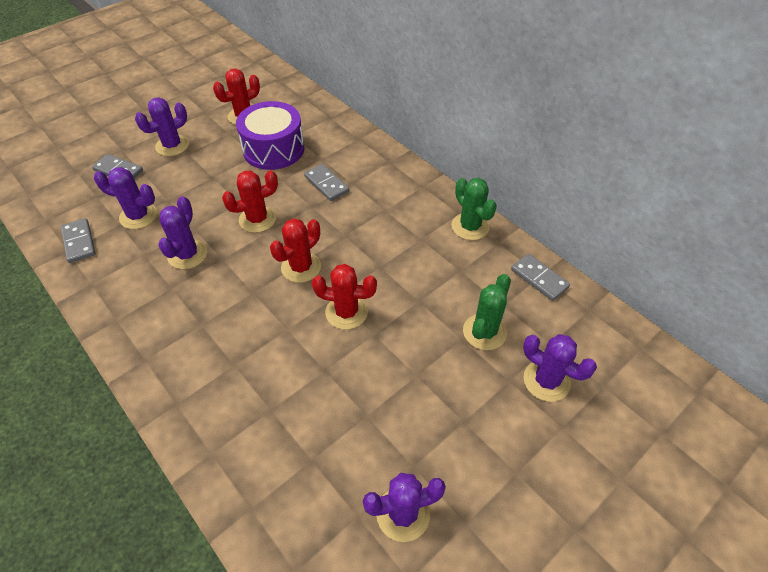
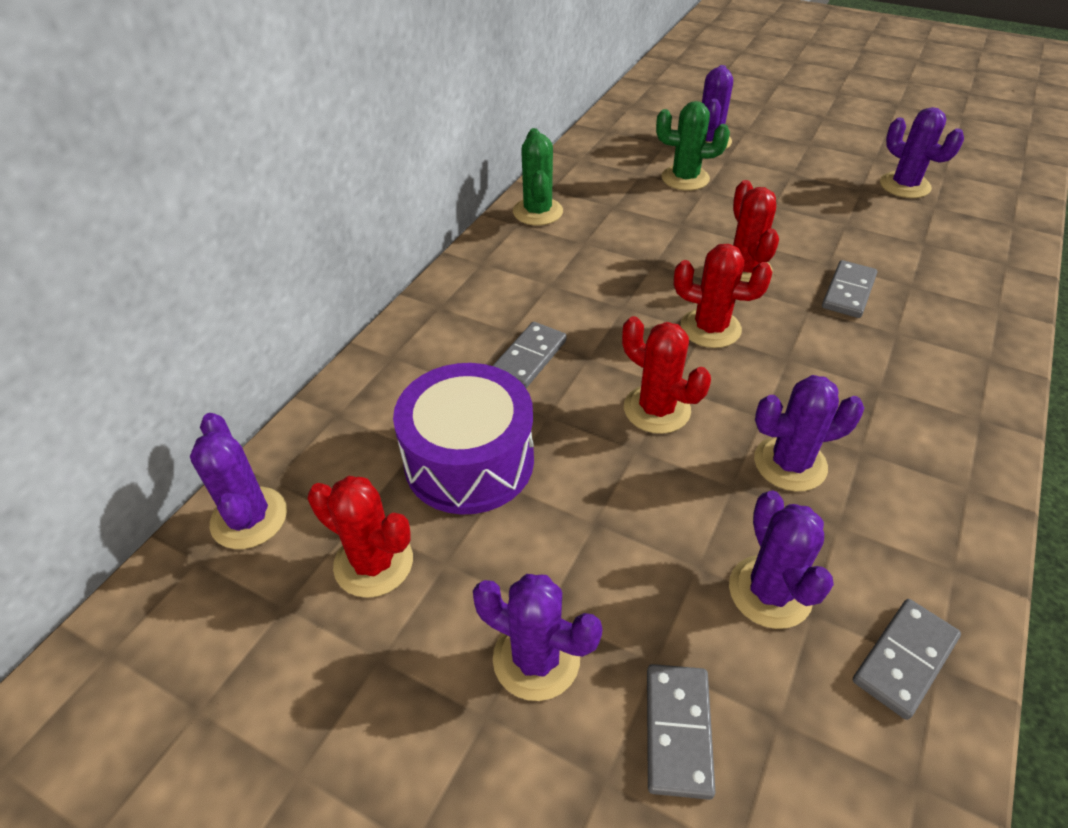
camera: 110 degrees left, 5 degrees down
green cactus [451,178,497,240] -> green cactus turned 45 degrees counterclockwise [513,128,563,225]
grey domino [511,254,570,301] -> grey domino moved to [822,260,877,318]
none -> purple cactus [190,413,287,549]

